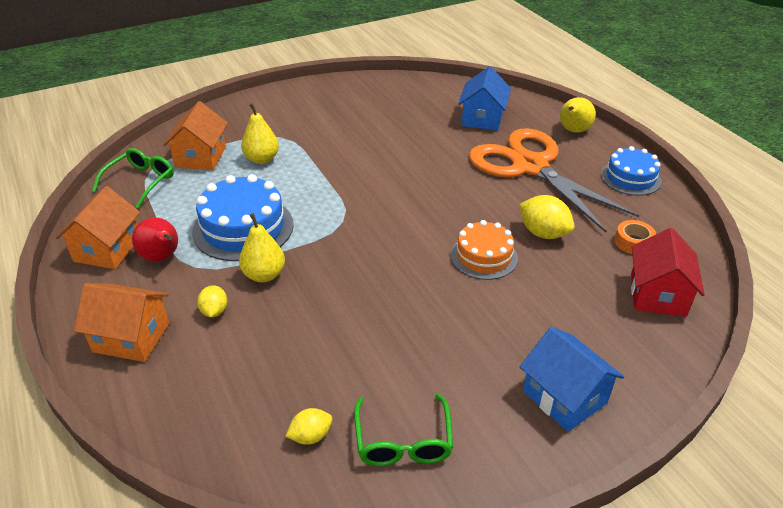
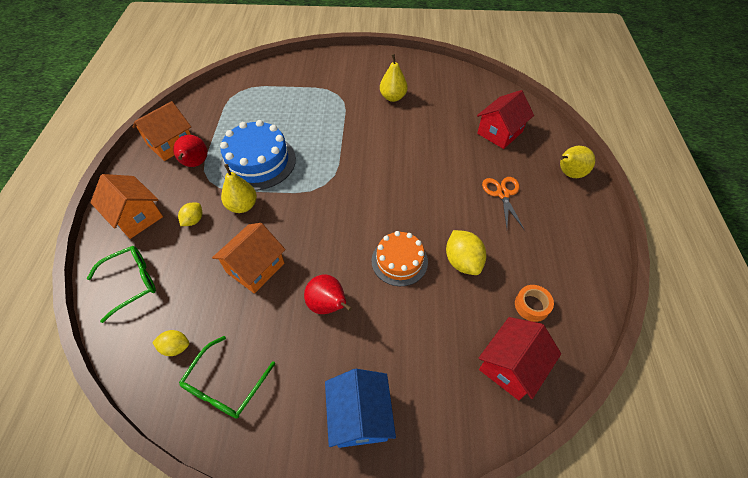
camera: 30 degrees right, 15 degrees up
green glasses [92,148,174,209] -> green glasses moved to [87,246,156,323]
orange house [163,101,228,170] -> orange house moved to [212,223,286,294]
yellow pear [241,103,279,164] -> yellow pear moved to [380,54,408,102]
blue house [458,66,511,131] -> red house [477,90,534,149]
orange scissors [469,128,639,233] -> orange scissors [482,177,525,230], size x0.44
blue cake [601,146,662,196] -> none
none -> red pear [304,274,352,314]

